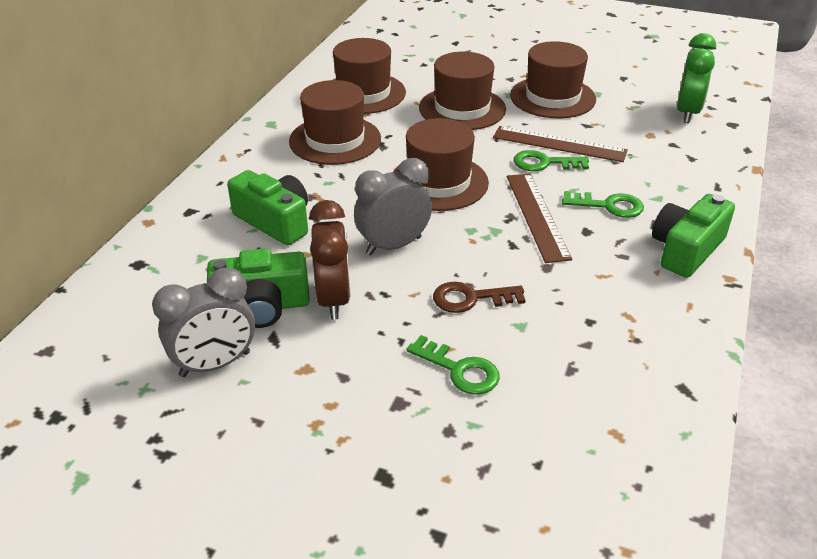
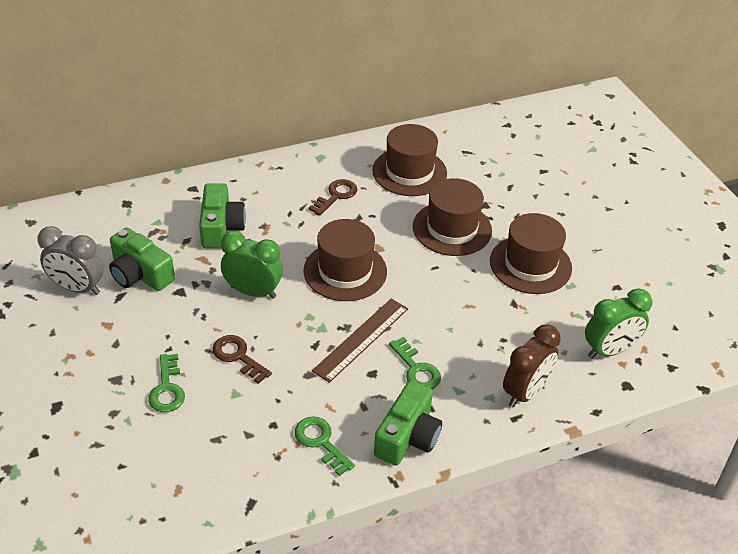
camera: 45 degrees right, 5 degrees up
brown hat [289,80,381,165] -> brown key [308,179,357,216]
brown clock [309,200,351,320] -> brown clock moved to [503,324,561,407]
grey clock [354,158,432,255] -> green clock [221,231,283,299]
brown ruler [493,126,628,162] -> none
green key [513,150,589,171] -> green key moved to [295,416,355,476]
green camera [652,194,735,278] -> green camera turned 120 degrees clockwise [374,381,442,466]

